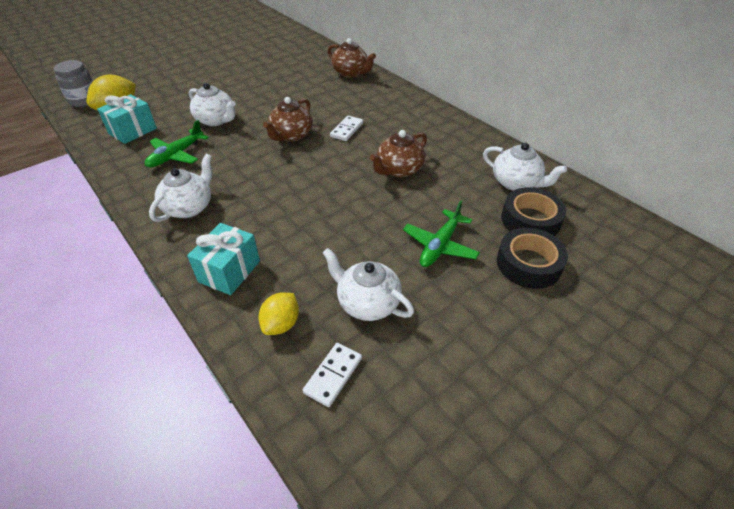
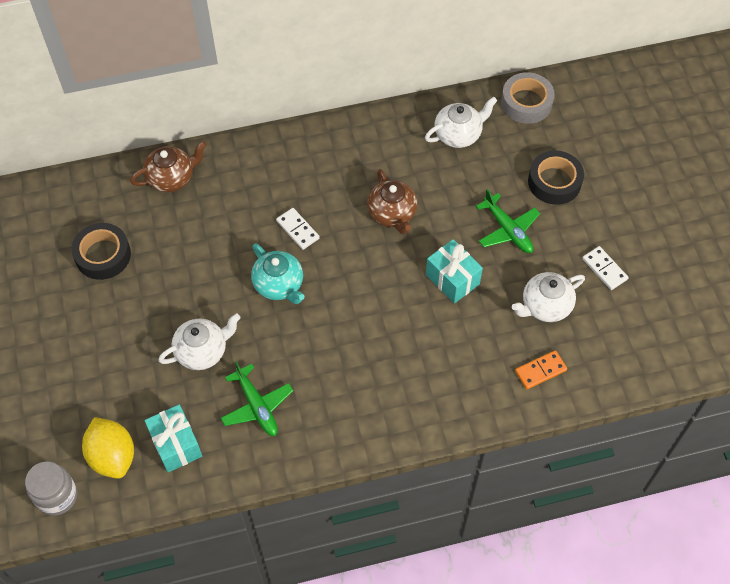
camera: 65 degrees left, 15 degrees up
white teapot [149,154,212,222] -> none
turquoise gift [187,223,260,295] -> turquoise gift moved to [426,239,483,304]
yellow lemon [258,293,299,335] -> orange domino [515,350,567,389]
brown teapot [263,97,313,142] -> turquoise teapot [251,243,305,304]
white domino [303,343,362,407] -> white domino moved to [582,246,628,290]
black tape [501,187,566,236] -> black tape moved to [71,223,131,280]
none -> grey tape [501,72,555,124]

